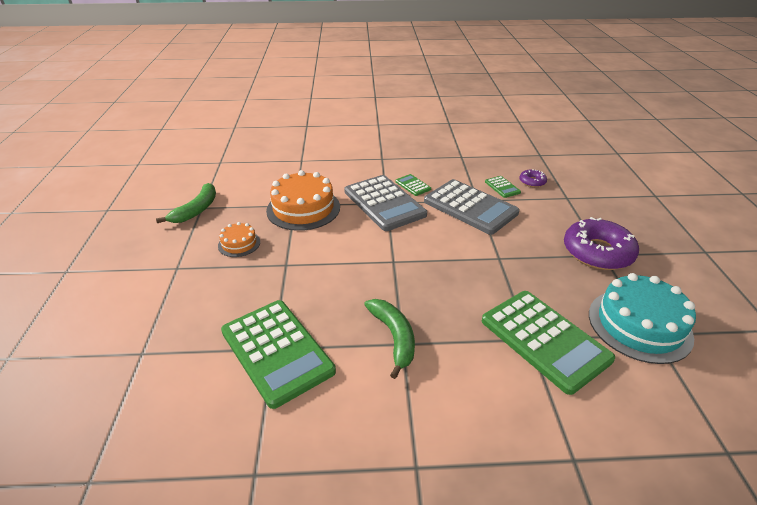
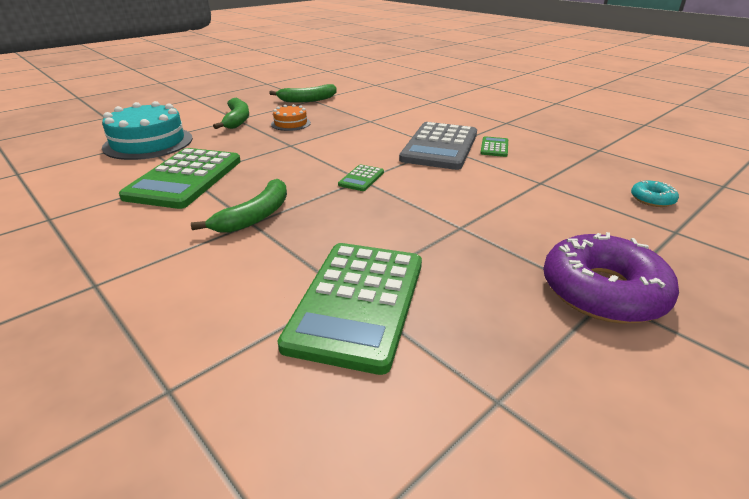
camera: 50 degrees right, 5 degrees down
orange cake [266,170,340,231] -> none
grey calculator [424,179,519,235] -> none
green calculator [485,176,521,198] -> green calculator moved to [338,164,384,191]
purple donut [520,169,547,187] -> turquoise donut [631,181,679,207]
turquoise cake [589,273,696,364] -> turquoise cake moved to [102,101,193,160]
none -> green banana [213,98,249,129]

